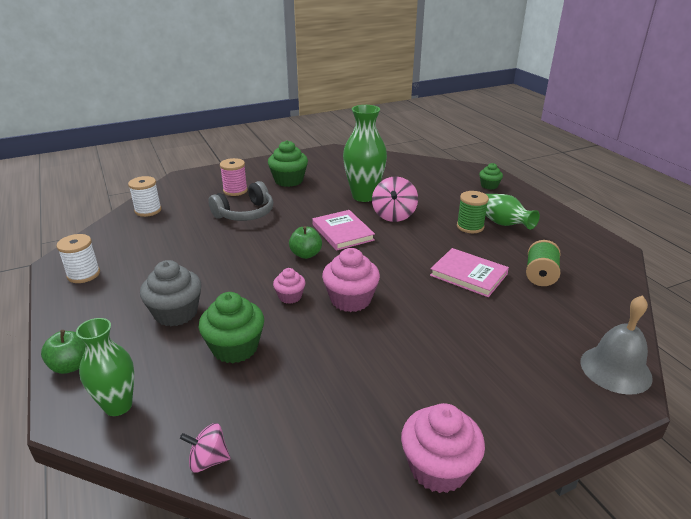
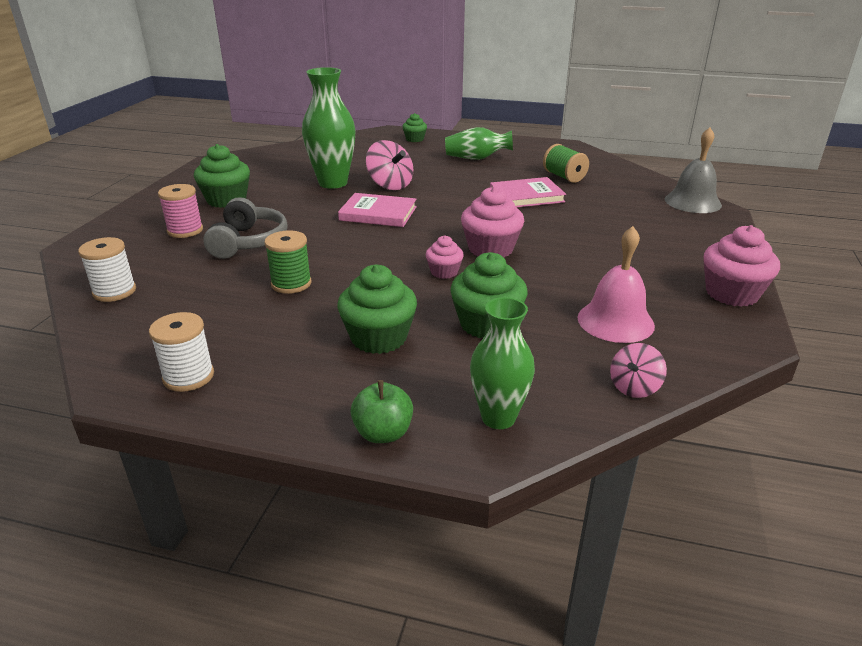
camera: 50 degrees left, 0 degrees up
grey cupcake [140,260,202,326] -> green cupcake [337,265,417,354]
green apple [289,226,322,259] -> none
green spool [457,191,489,233] -> green spool moved to [265,230,311,294]
none -> pink bell [577,226,655,343]

